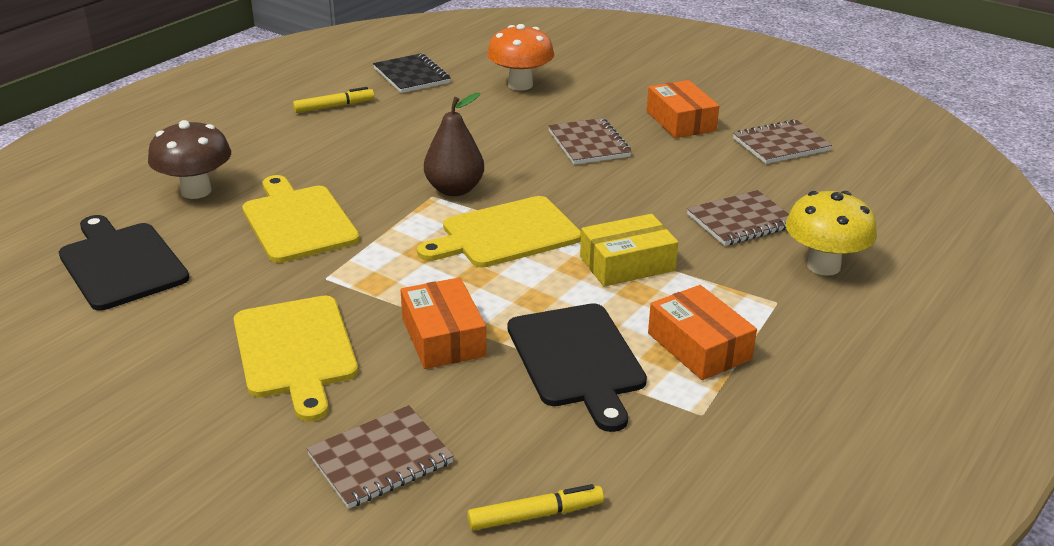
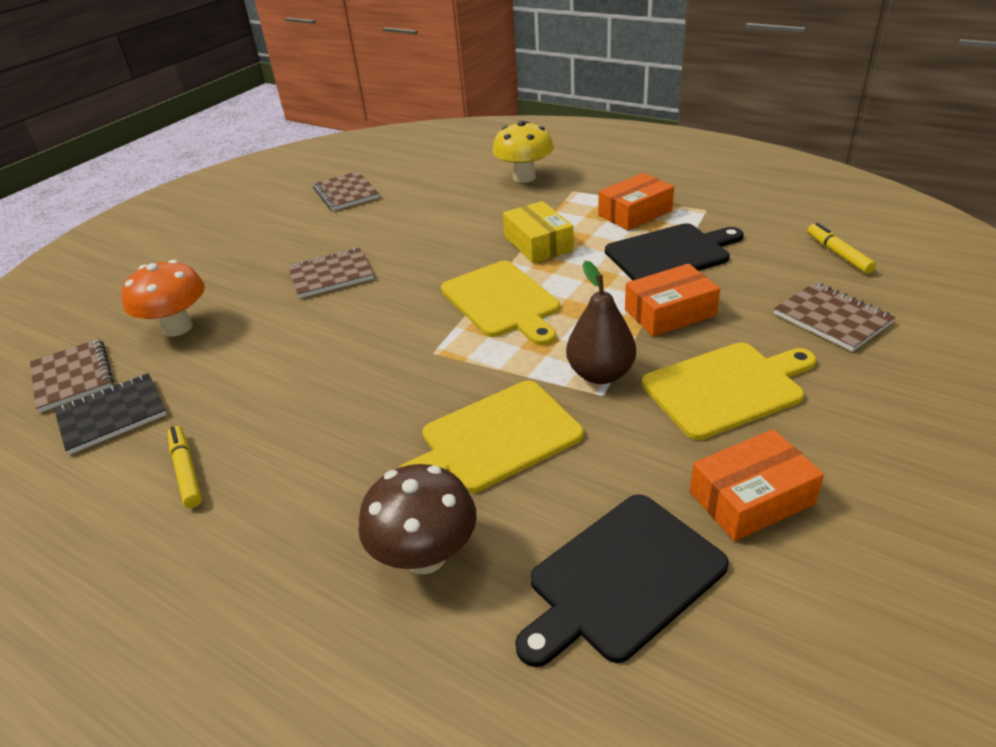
camera: 90 degrees left, 5 degrees up
brown pear [424,93,484,196] -> brown pear moved to [566,260,636,384]
orange box [647,80,719,138] -> orange box moved to [690,429,824,541]
brown notebook [687,190,789,246] -> brown notebook moved to [30,339,114,413]

